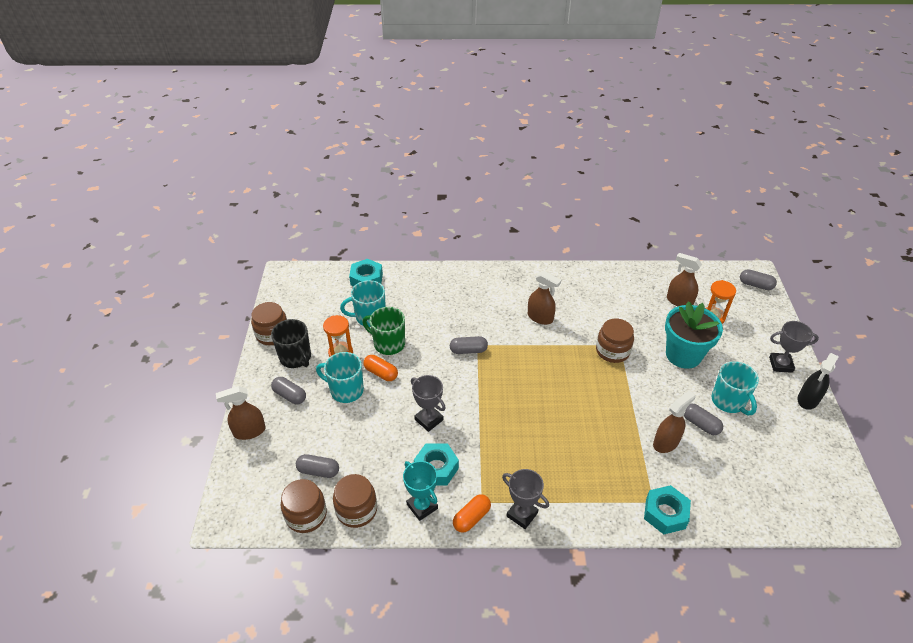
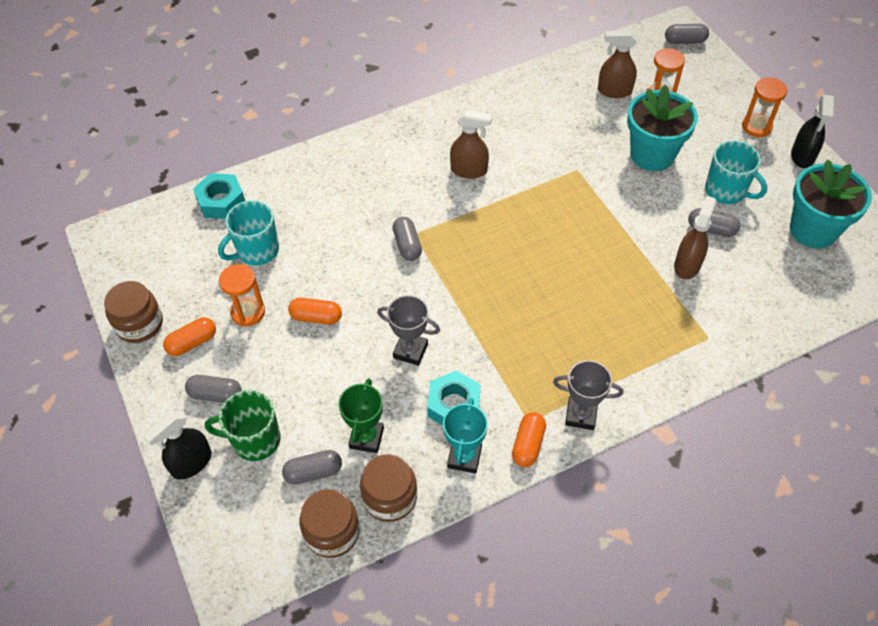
camera: 25 degrees left, 10 degrees up
brown spray bottle [216,386,266,440] -> black spray bottle [143,411,212,480]
black mug [271,319,311,368] -> orange capsule [163,317,216,356]
turquoise mug [316,352,364,403] -> none
green mug [362,307,405,355] -> green mug moved to [205,390,281,461]
turquoise trophy [403,461,438,521] -> turquoise trophy turned 75 degrees clockwise [443,398,488,473]
grey capsule [450,336,488,354] -> grey capsule turned 75 degrees counterclockwise [392,217,422,261]
brown jar [596,319,634,363] -> none
turquoise nut [644,485,691,534] -> none
grey trophy [769,321,819,373] -> orange hourglass [742,77,787,137]
none -> green trophy [338,378,384,453]
none -> turquoise flower pot [790,160,872,249]

